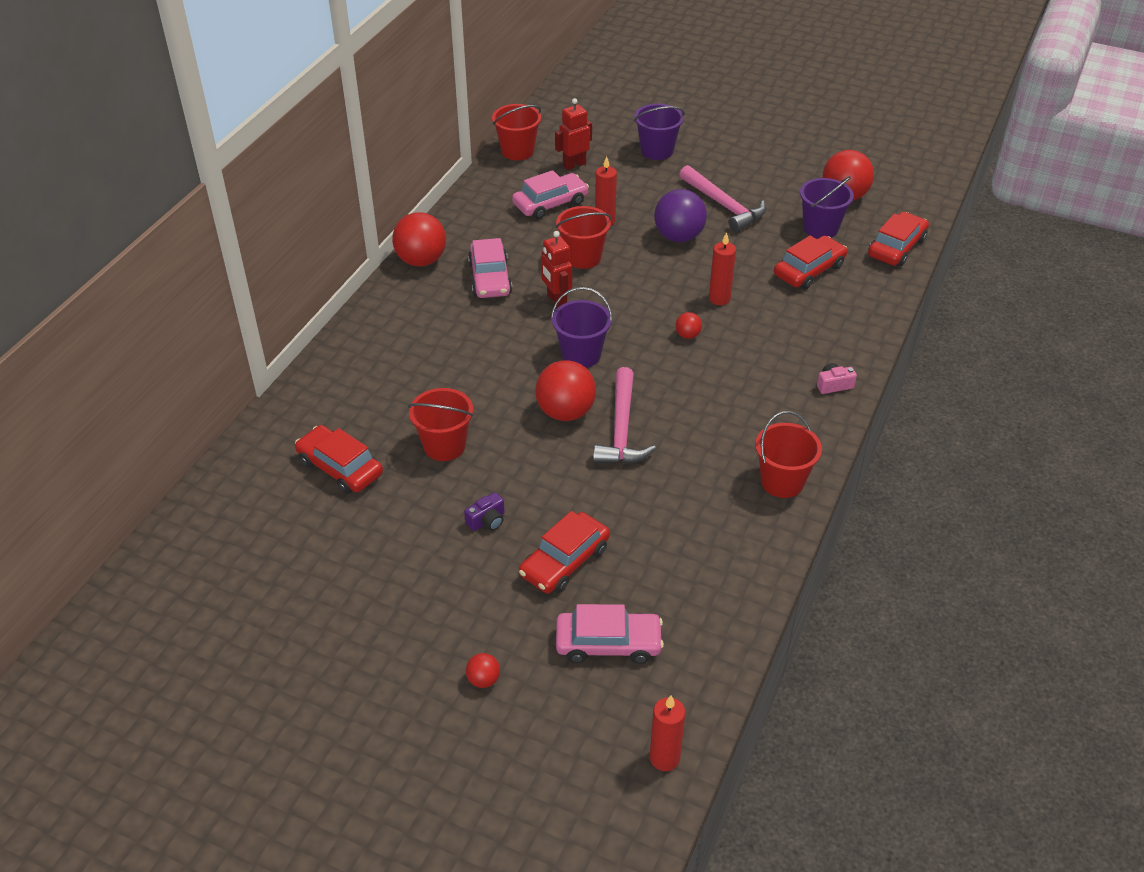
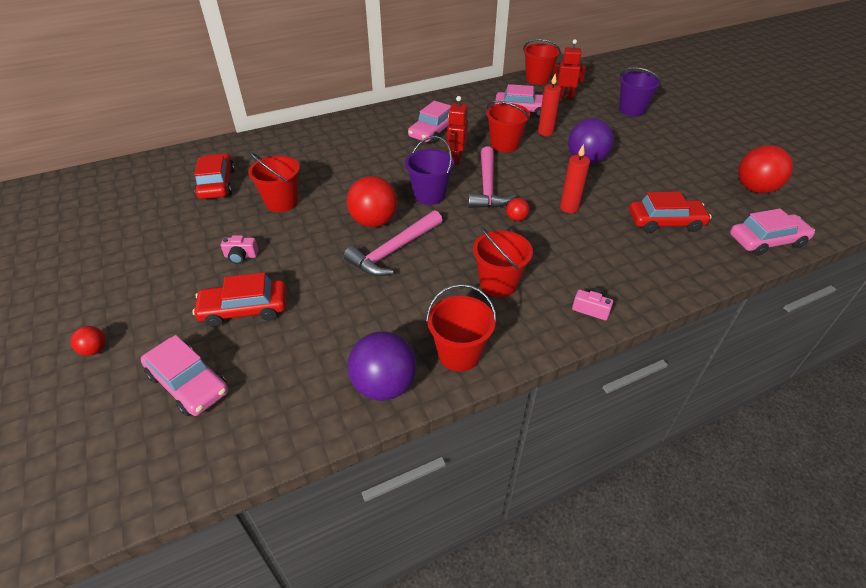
camera: 40 degrees right, 0 degrees up
red ball [392,212,446,266] -> none
purple camera [464,492,504,531] -> pink camera [221,235,258,264]
red candle [650,695,685,771] -> none
pink hammer [679,165,766,232] -> pink hammer moved to [468,147,516,208]
purple bucket [800,176,854,238] -> none
red car [868,212,929,266] -> pink car [730,208,815,256]
none -> purple ball [348,332,417,401]
none -> red bucket [473,227,533,297]

